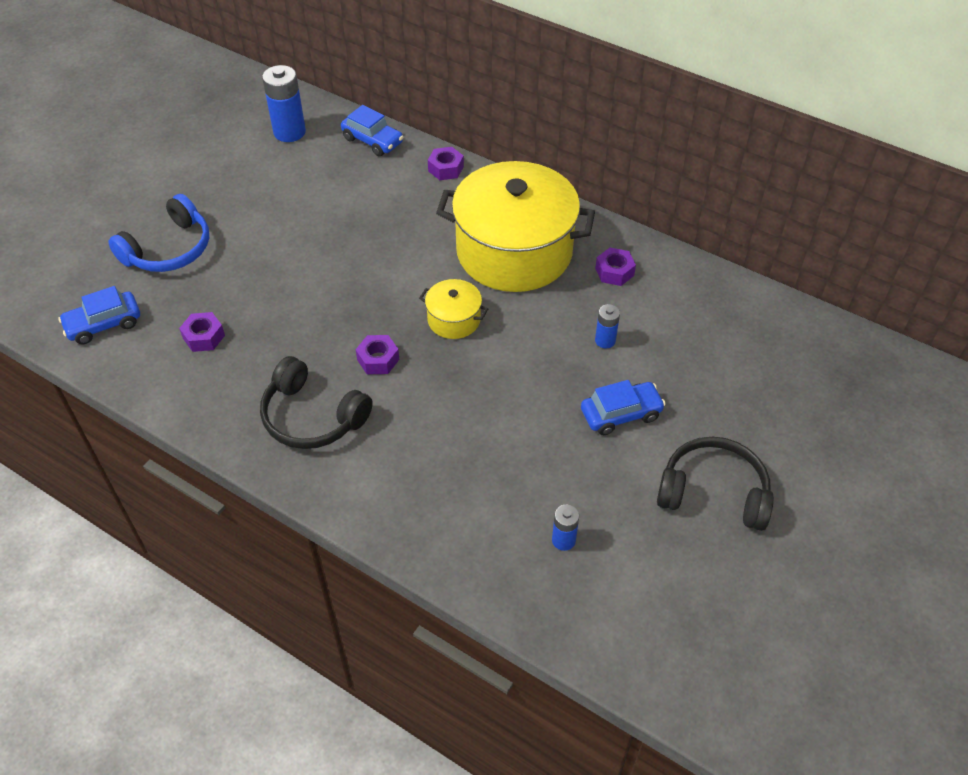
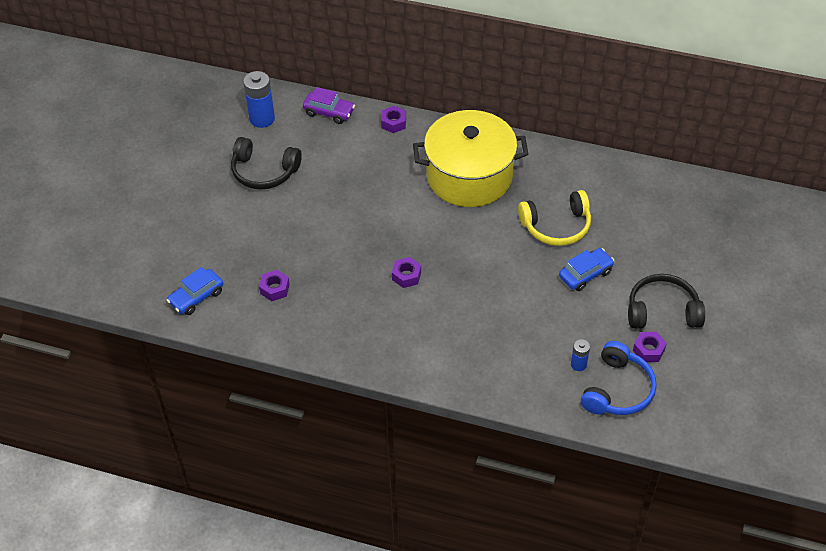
camera: 15 degrees left, 0 degrees up
blue headphones [108,194,209,272] -> blue headphones moved to [581,341,657,415]
black headphones [260,356,373,449] -> black headphones moved to [231,137,302,190]
blue car [341,105,403,156] -> purple car [303,87,355,124]
yellow pot [419,279,488,339] -> none
purple nut [595,248,636,286] -> purple nut moved to [633,332,667,362]
blue battery [595,304,620,349] -> yellow headphones [518,190,591,246]

